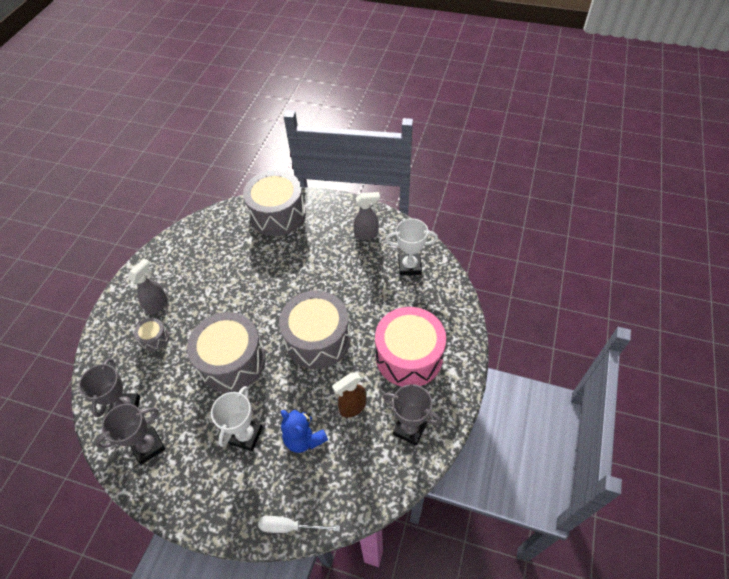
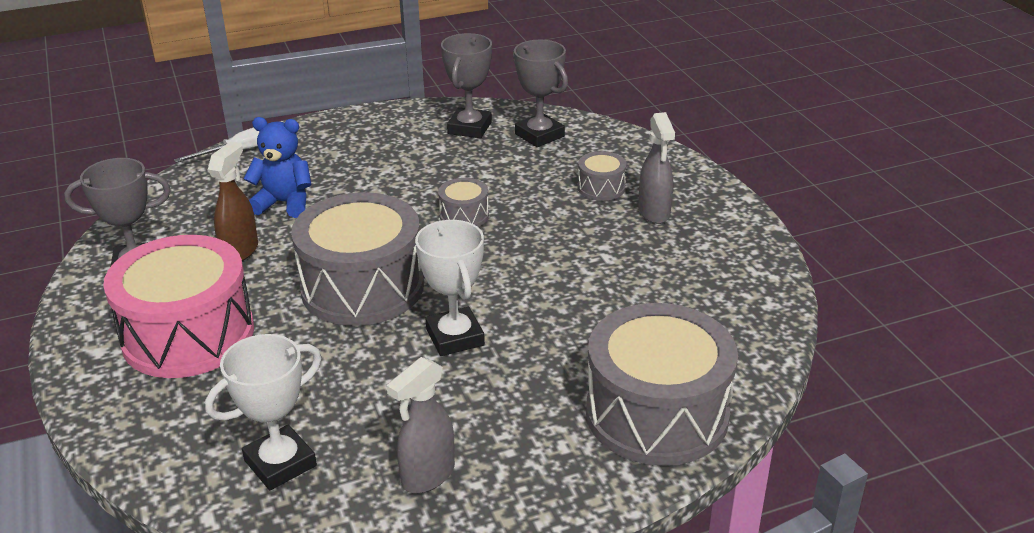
camera: 140 degrees right, 20 degrees down
grey drum [187,312,266,393] -> grey drum [438,178,489,227], size x0.44
white trophy [211,386,263,451] -> white trophy moved to [415,220,485,356]

